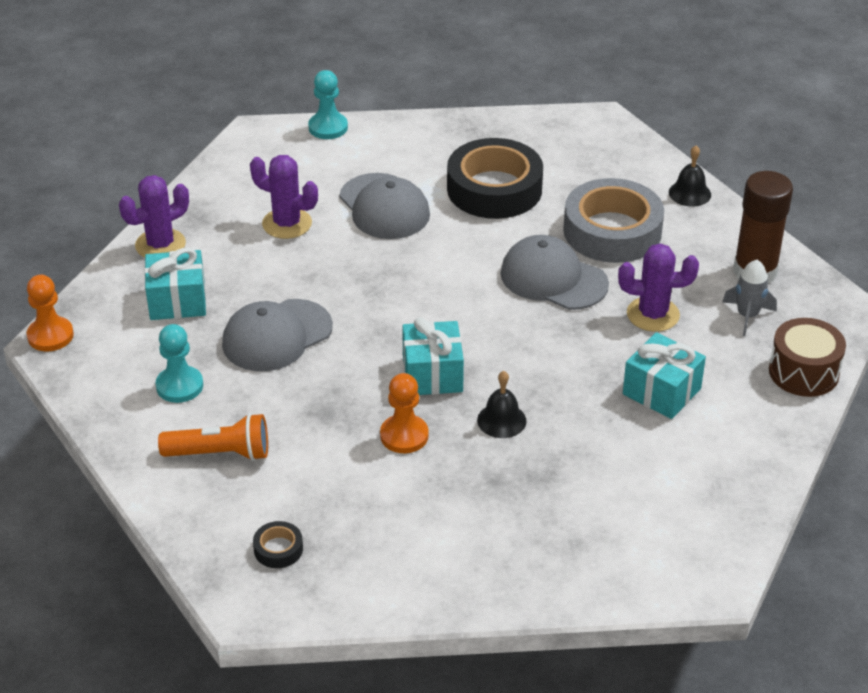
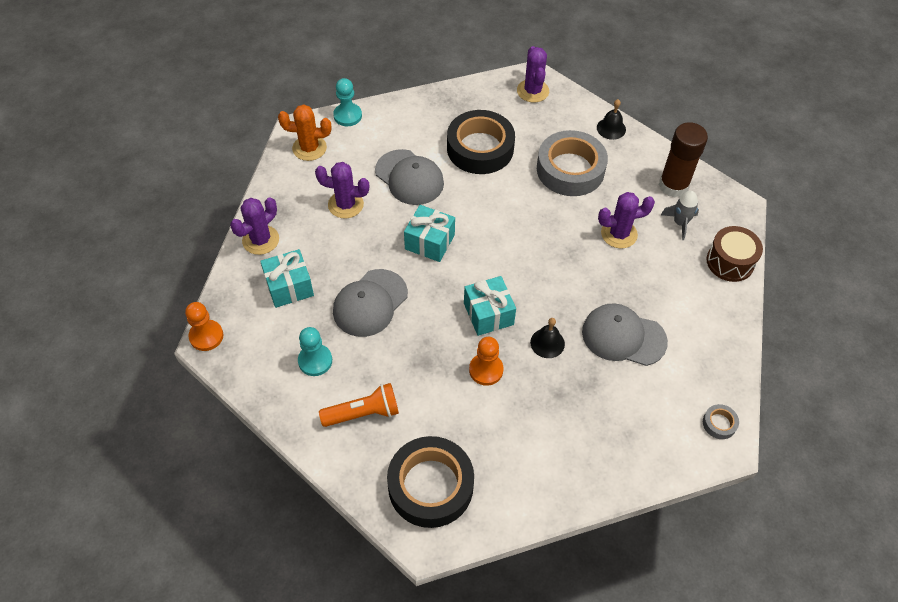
camera: 15 degrees left, 15 degrees up
black tape [253,521,303,568] -> black tape [387,436,474,528], size x2.44
grey cap [501,235,609,310] -> grey cap moved to [582,303,668,366]
turquoise gift [623,332,706,419] -> turquoise gift moved to [404,205,455,262]
none -> orange cactus [278,104,331,161]
none -> purple cactus [517,46,549,103]
none -> grey tape [703,404,739,439]

